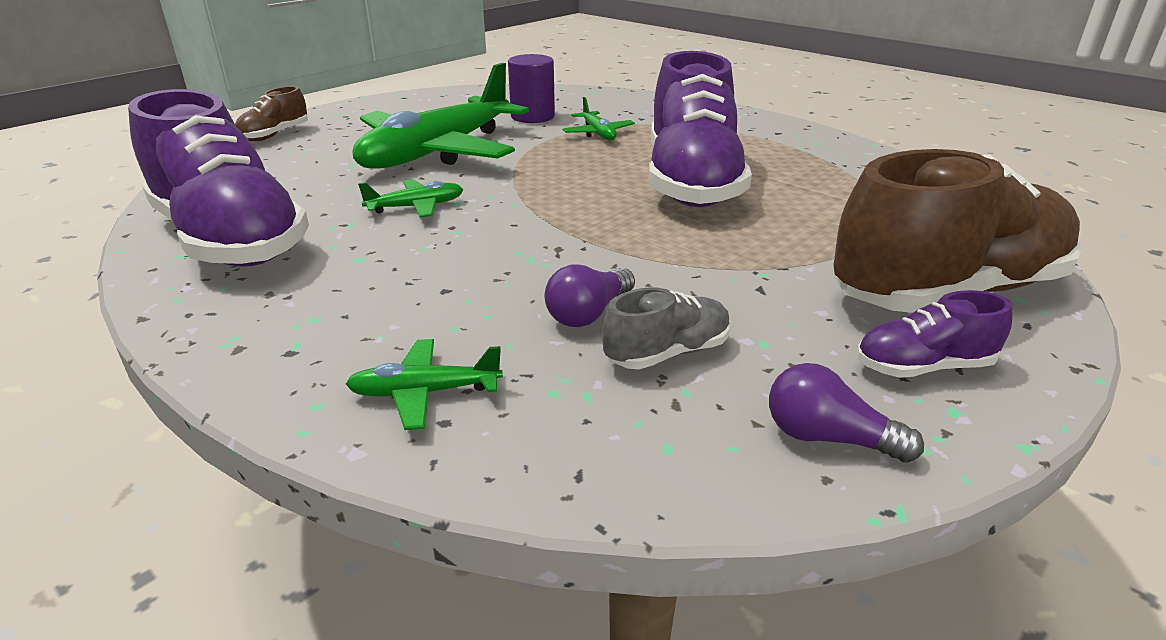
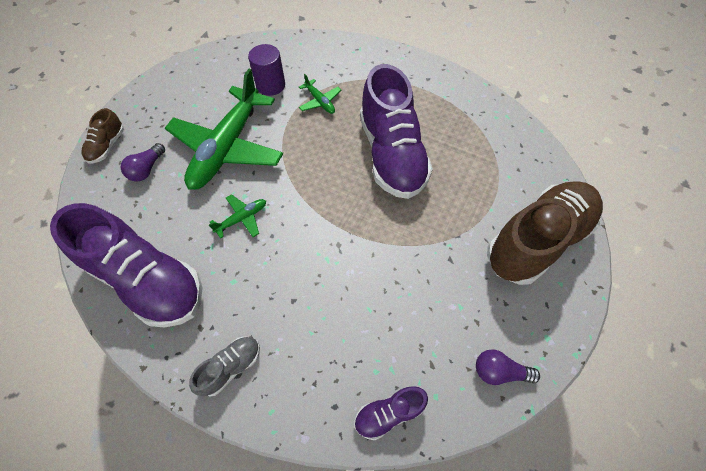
camera: 15 degrees left, 30 degrees up
green plane [346,339,503,430] -> none
purple light bulb [545,264,635,327] -> purple light bulb moved to [121,143,165,181]
grey shoe [602,287,731,370] -> grey shoe moved to [189,337,260,396]
purple shoe [856,290,1012,378] -> purple shoe moved to [354,386,428,440]

